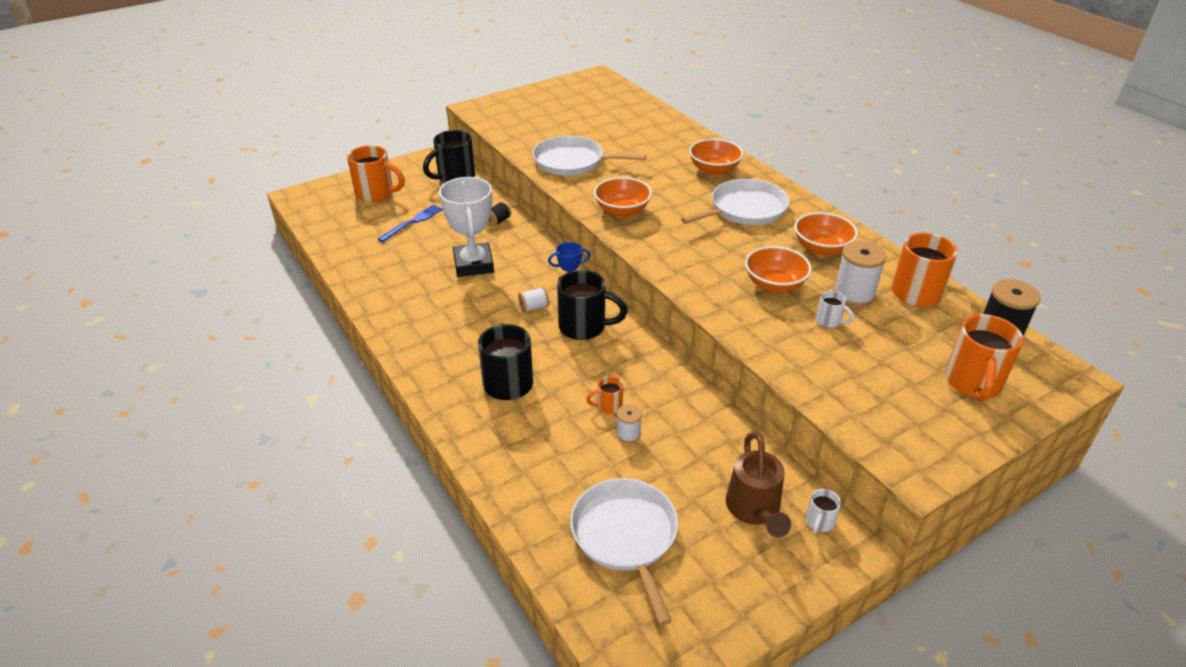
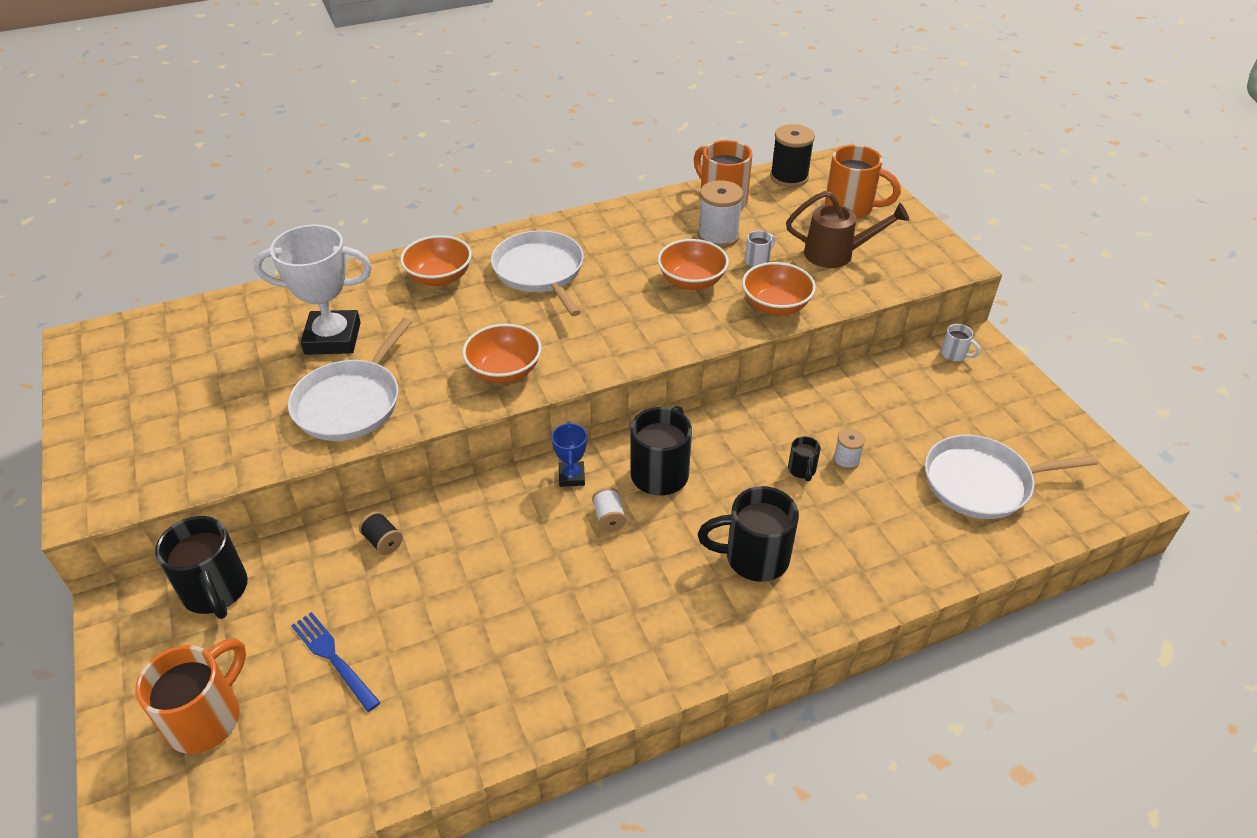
camera: 80 degrees left, 5 degrees up
white trophy [439,177,494,277] -> white trophy moved to [254,224,372,355]
orange mug [586,376,623,414] -> black mug [788,436,821,481]
brown watering can [726,432,791,537] -> brown watering can moved to [786,191,909,268]
orange bowl [794,212,858,256] -> orange bowl moved to [742,262,816,315]

